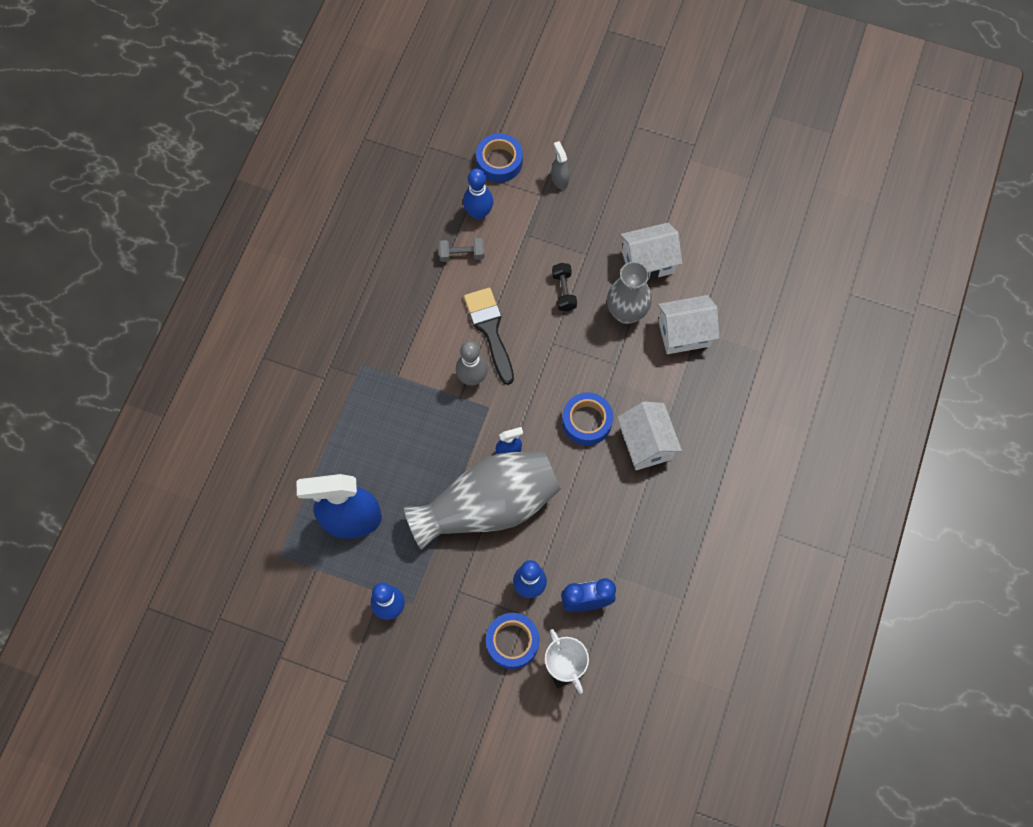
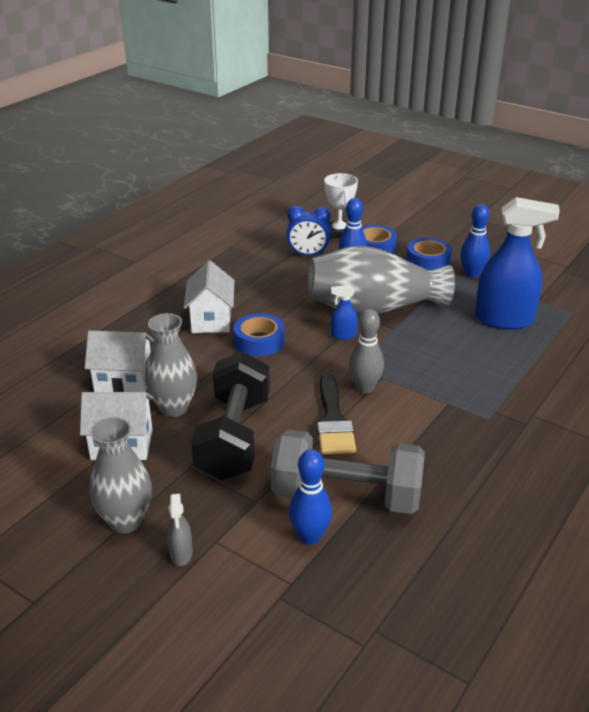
camera: 165 degrees left, 35 degrees down
grey dumbbell [439,238,484,262] -> grey dumbbell [270,430,425,514], size x2.42
blue tape [476,133,523,182] -> blue tape moved to [407,238,452,270]
black dumbbell [552,263,577,311] -> black dumbbell [191,352,270,480], size x2.42
none -> grey vase [90,417,152,533]

